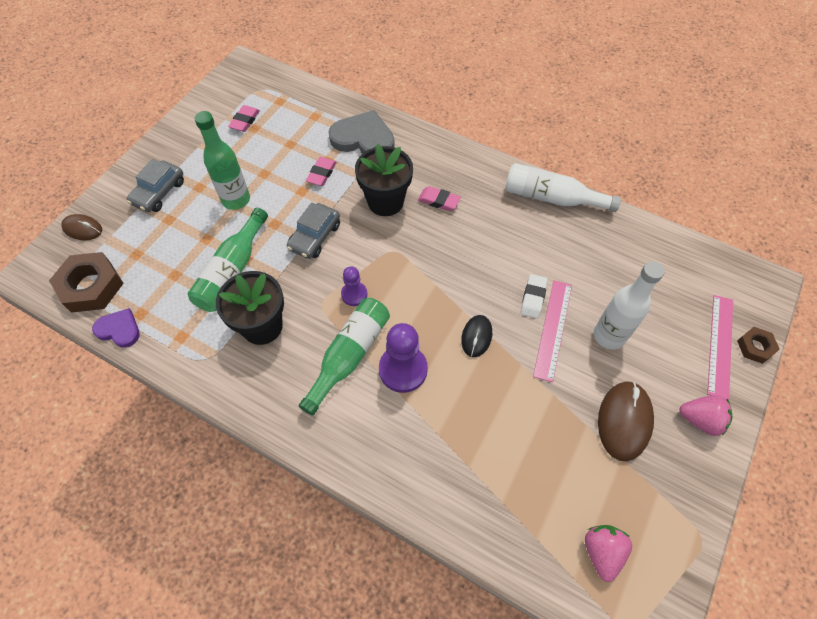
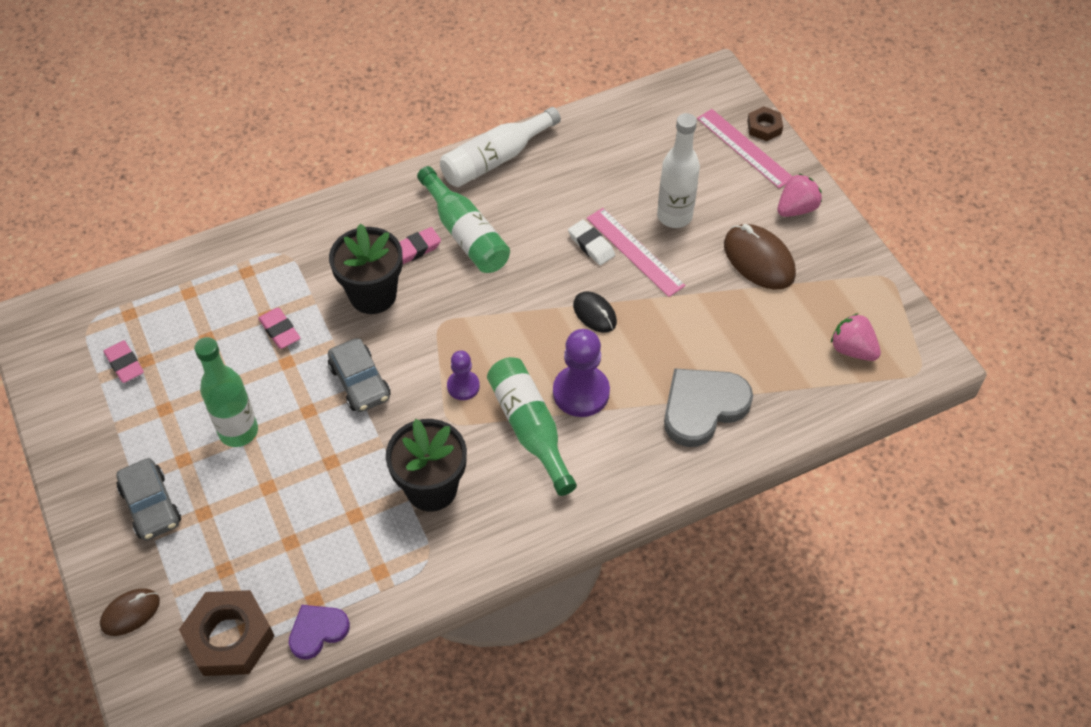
camera: 55 degrees left, 5 degrees down
green bottle [188,208,268,312] -> green bottle moved to [417,166,510,273]
grey heart [328,110,395,154] -> grey heart moved to [664,368,753,447]

